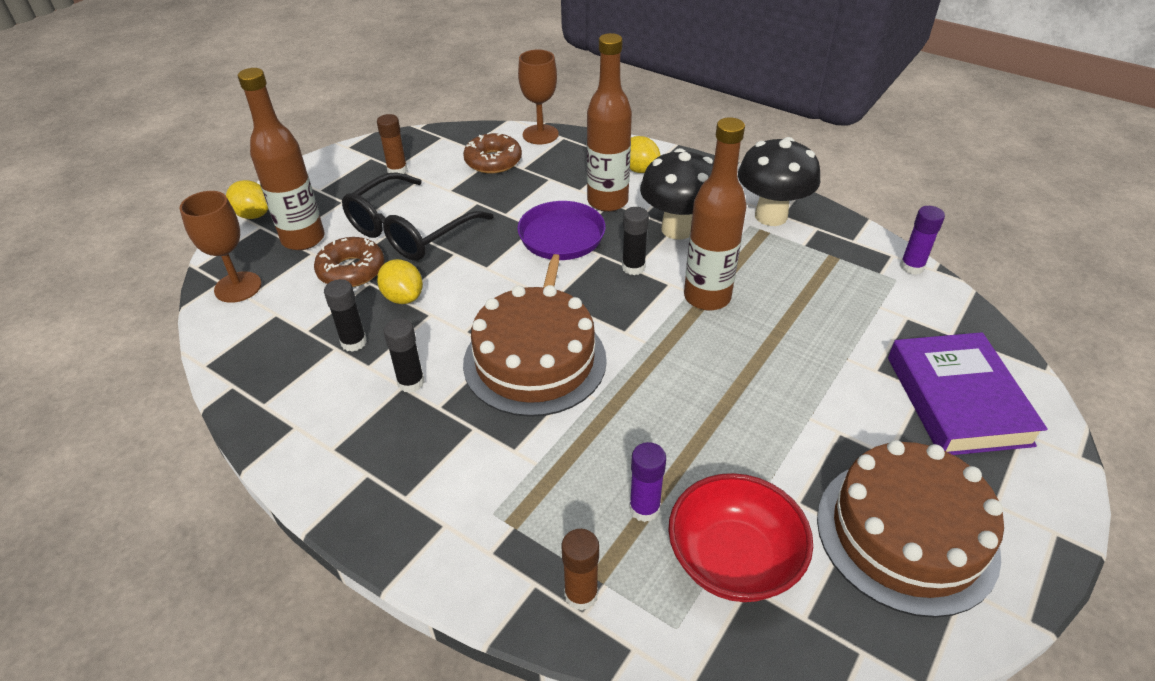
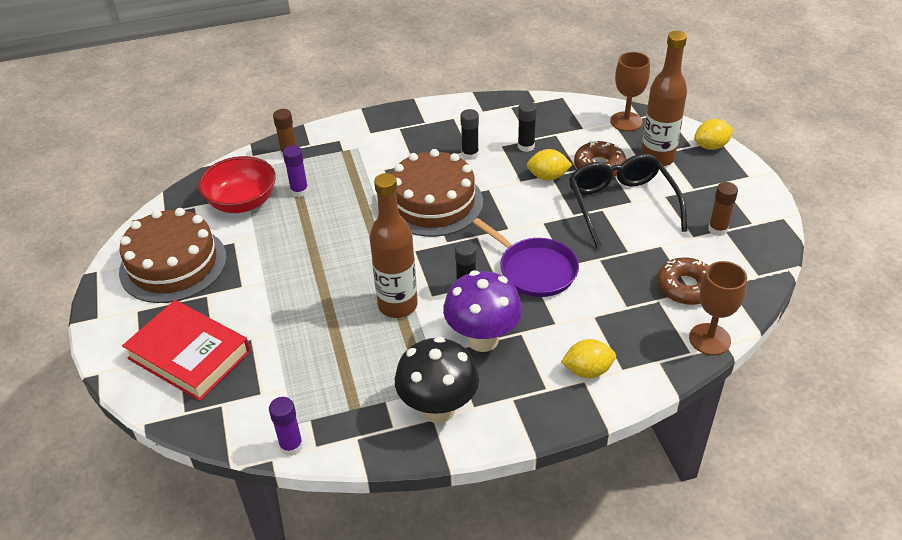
camera: 130 degrees right, 0 degrees up
brown bottle [587,33,632,212] -> none
black mushroom [640,148,713,240] -> purple mushroom [443,270,522,352]
purple book [888,332,1048,455] -> red book [122,300,250,401]

